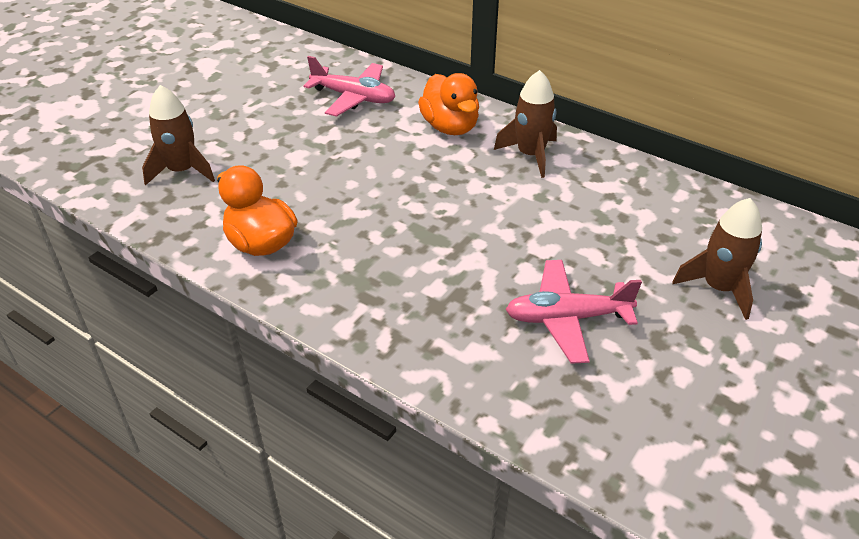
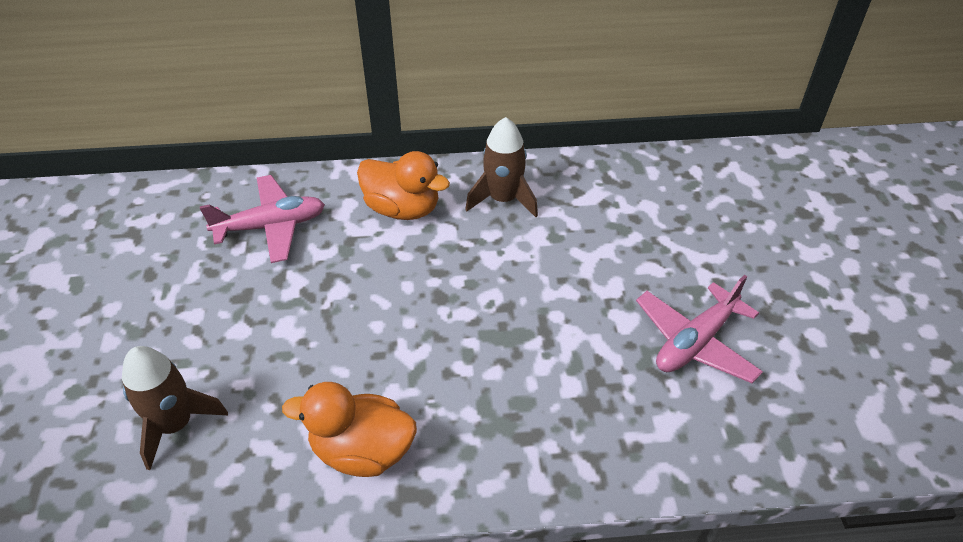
camera: 40 degrees left, 5 degrees up
brown rocket [673,198,762,320] -> none

